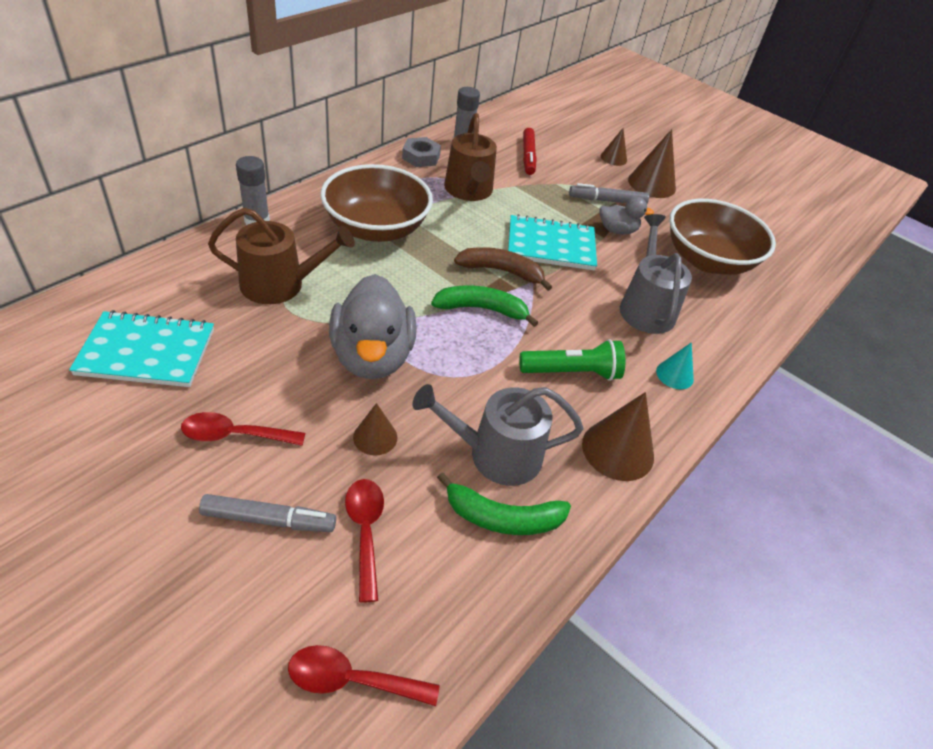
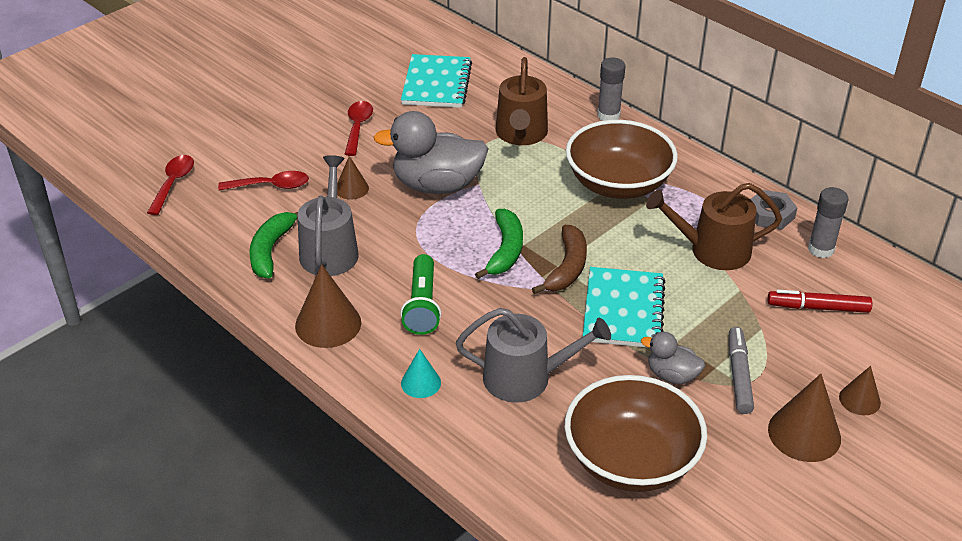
camera: 100 degrees right, 5 degrees down
grey marker [199,494,336,532] -> none
grey duck [600,197,654,234] -> grey duck turned 105 degrees clockwise [641,332,705,384]

